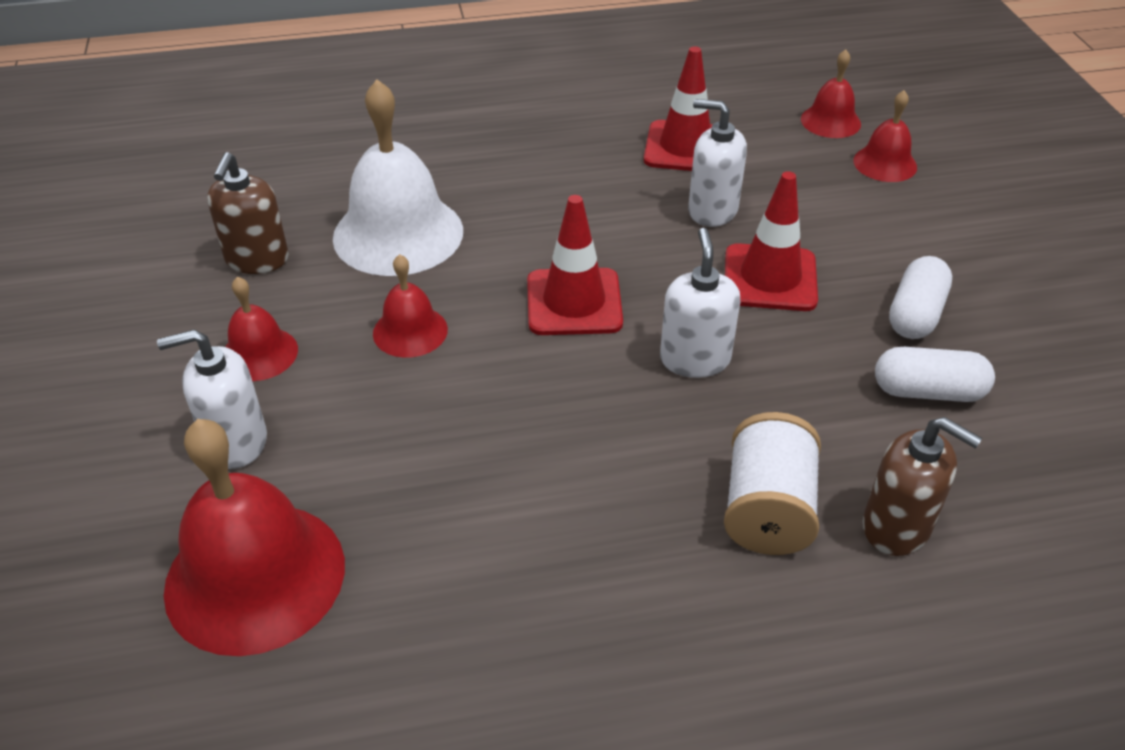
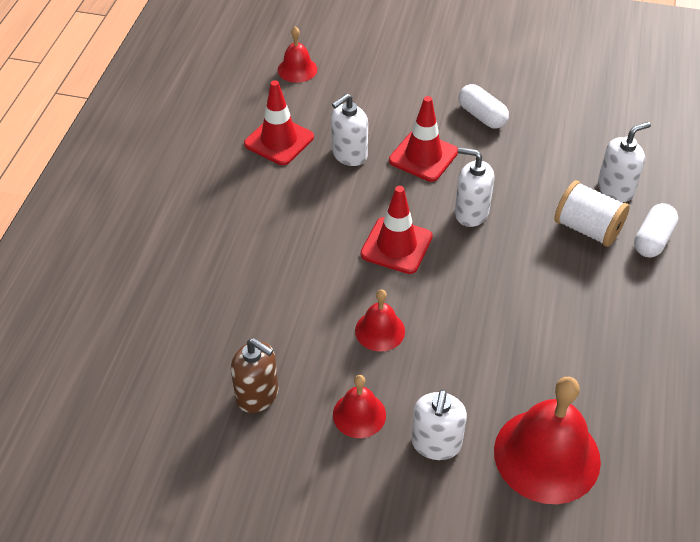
camera: 65 degrees left, 5 degrees up
white bell [333,79,463,276] -> none
red bell [853,90,917,182] -> none
brown soap dispenser [863,417,982,556] -> white soap dispenser [598,122,651,202]
white capsule [875,347,995,402] -> white capsule moved to [634,203,678,257]

